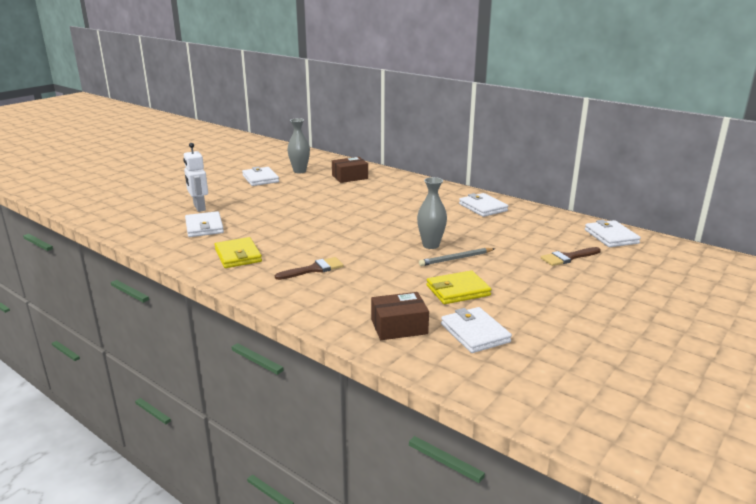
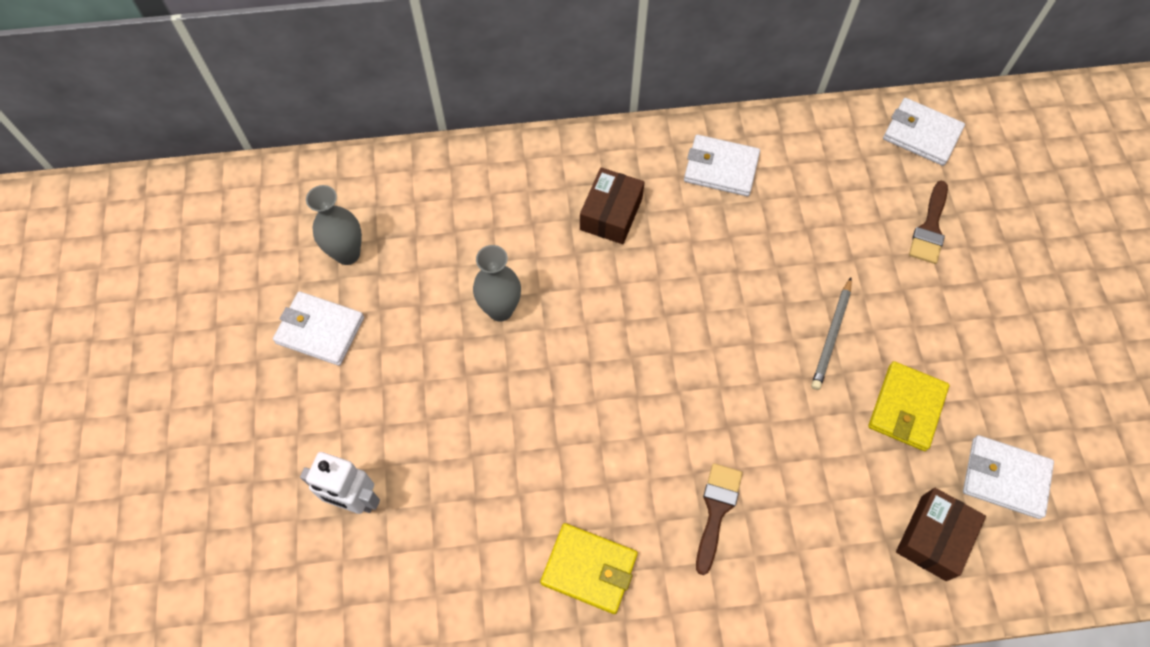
camera: 45 degrees left, 40 degrees up
white wallet [185,211,224,237] -> none
brown box [332,157,368,183] -> brown box moved to [580,167,645,244]
grey vase [417,177,447,249] -> grey vase moved to [473,245,521,322]

